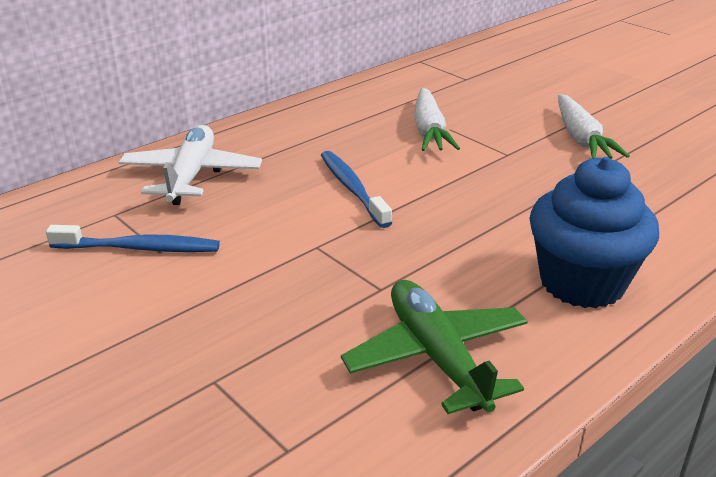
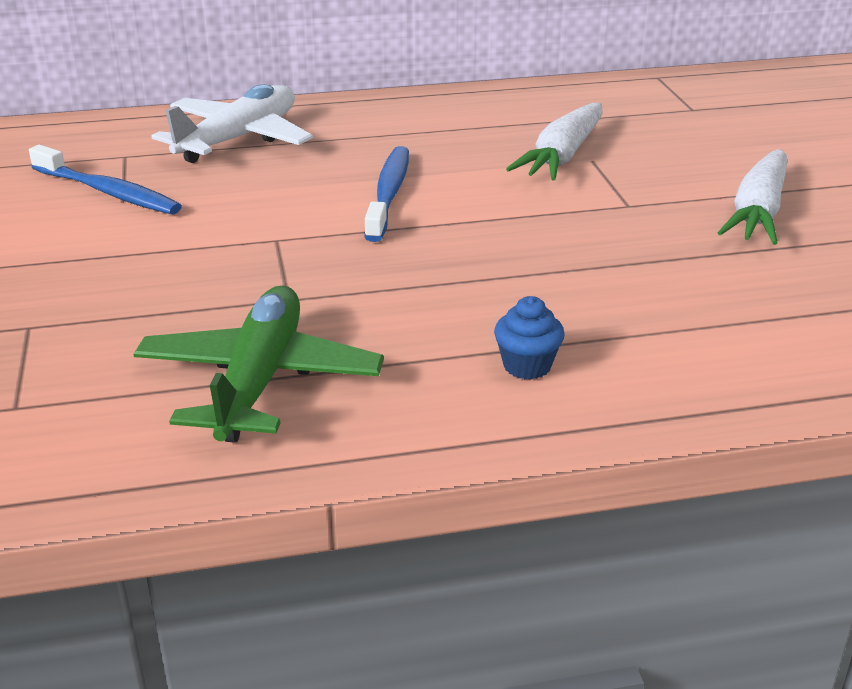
camera: 30 degrees right, 0 degrees up
blue cupcake [529,157,659,308] -> blue cupcake [494,296,565,380], size x0.41

